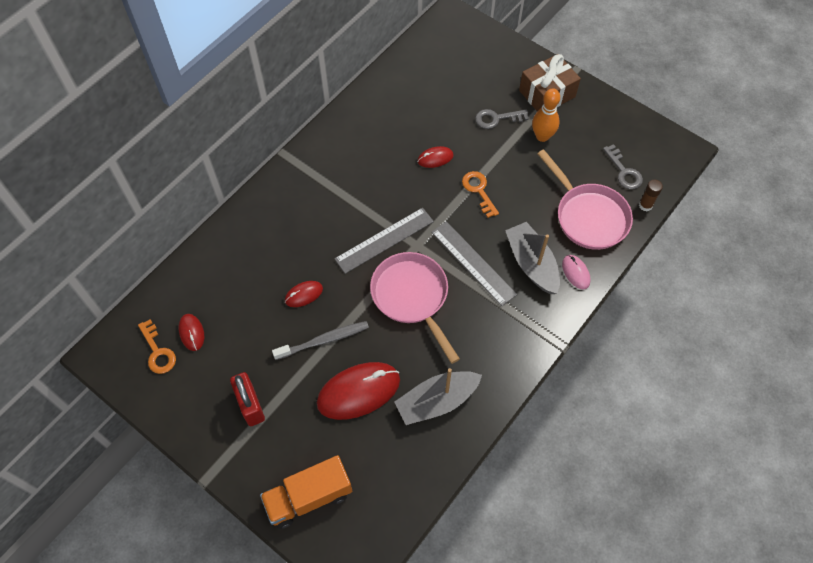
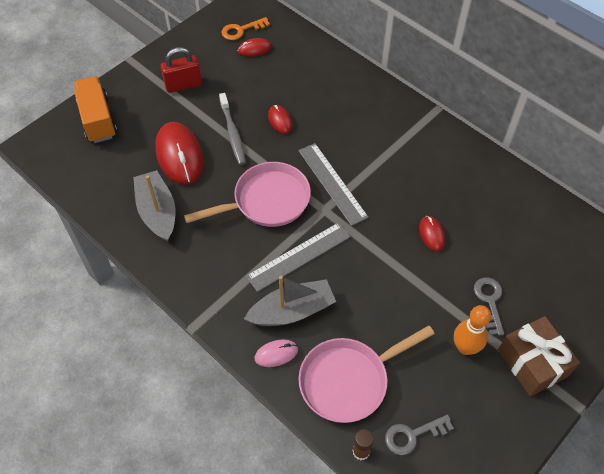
camera: 95 degrees right, 5 degrees down
orange key [462,171,499,218] -> none

